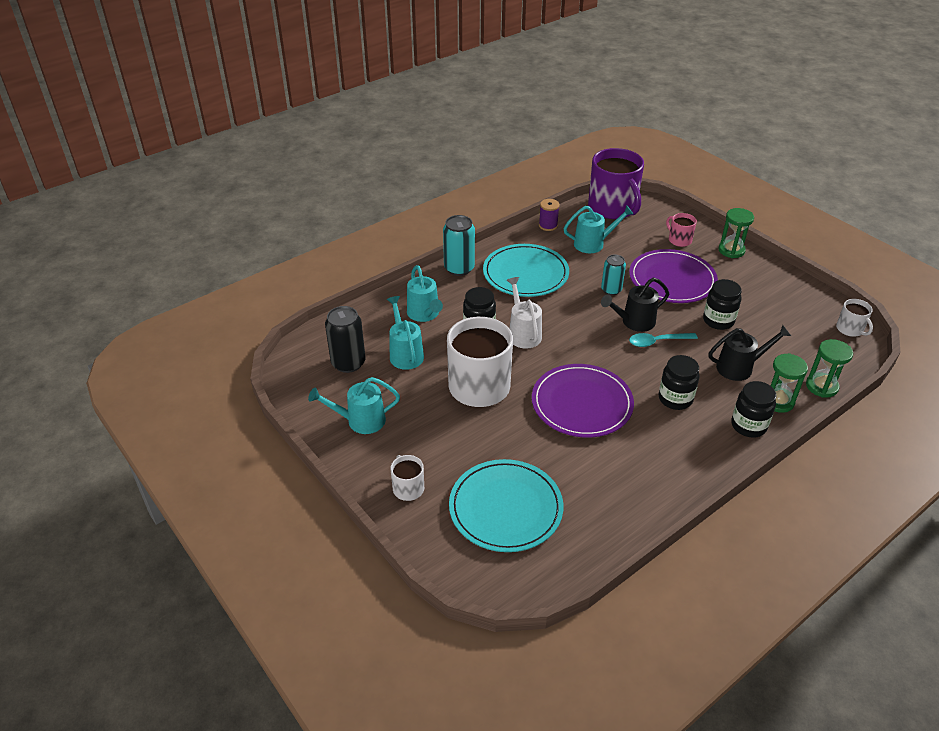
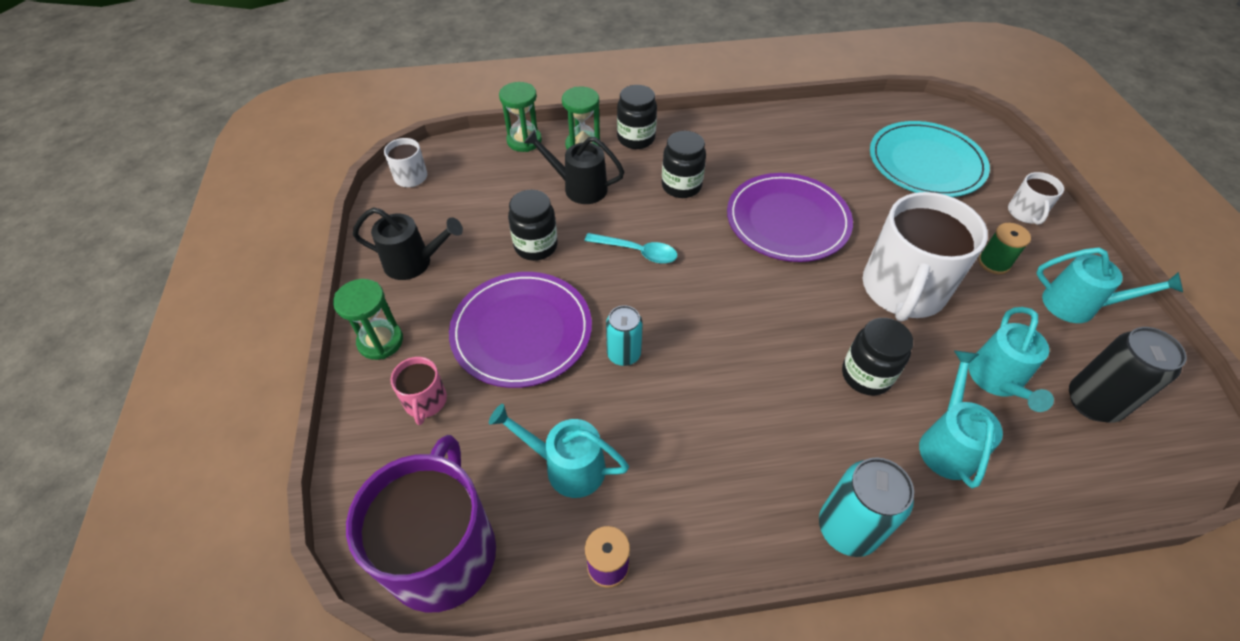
camera: 150 degrees left, 10 degrees up
turquoise plate [483,244,569,297] -> none
white watering can [507,277,542,349] -> none
black watering can [601,278,669,332] -> black watering can moved to [353,207,463,280]
none -> green spool [978,223,1031,274]

